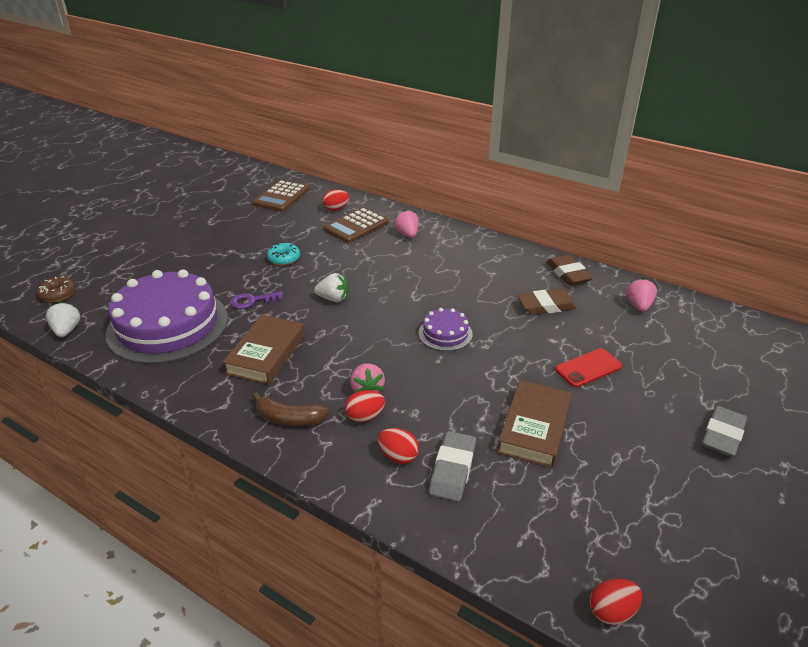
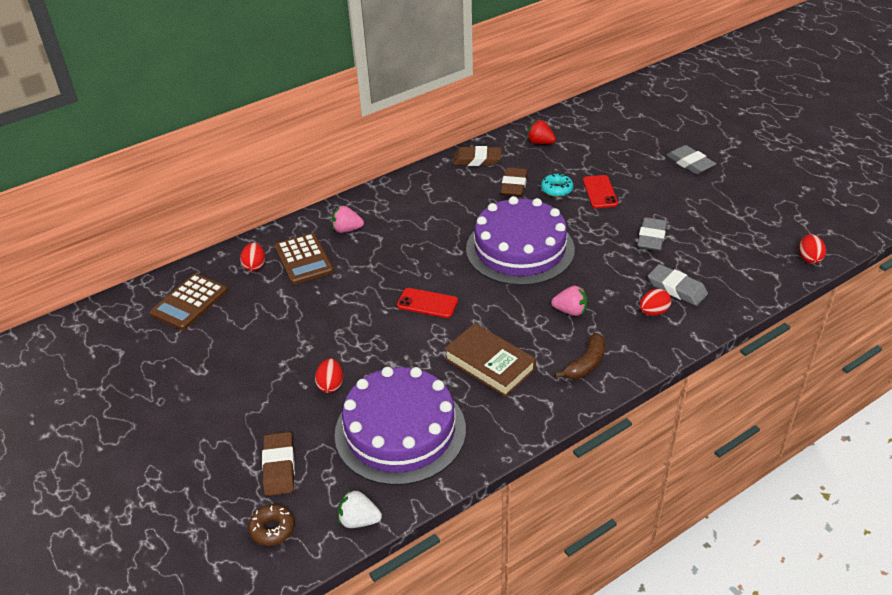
camera: 65 degrees left, 5 degrees up
purple key [230,291,283,309] -> none
brown calculator [253,180,309,212] -> brown calculator turned 75 degrees clockwise [150,274,228,330]
turquoise donut [267,242,300,265] -> turquoise donut moved to [541,173,573,197]
white strawberry [314,273,348,302] -> red phone [397,288,458,318]
red egg [345,390,385,423] -> red egg moved to [315,359,343,393]
purple cake [419,308,473,351] -> purple cake [466,196,575,286], size x2.21
brown book [497,380,572,468] -> grey eraser [637,217,667,251]
pink strawberry [626,278,657,312] -> red strawberry [527,120,556,144]
none -> brown eraser [262,432,295,496]

